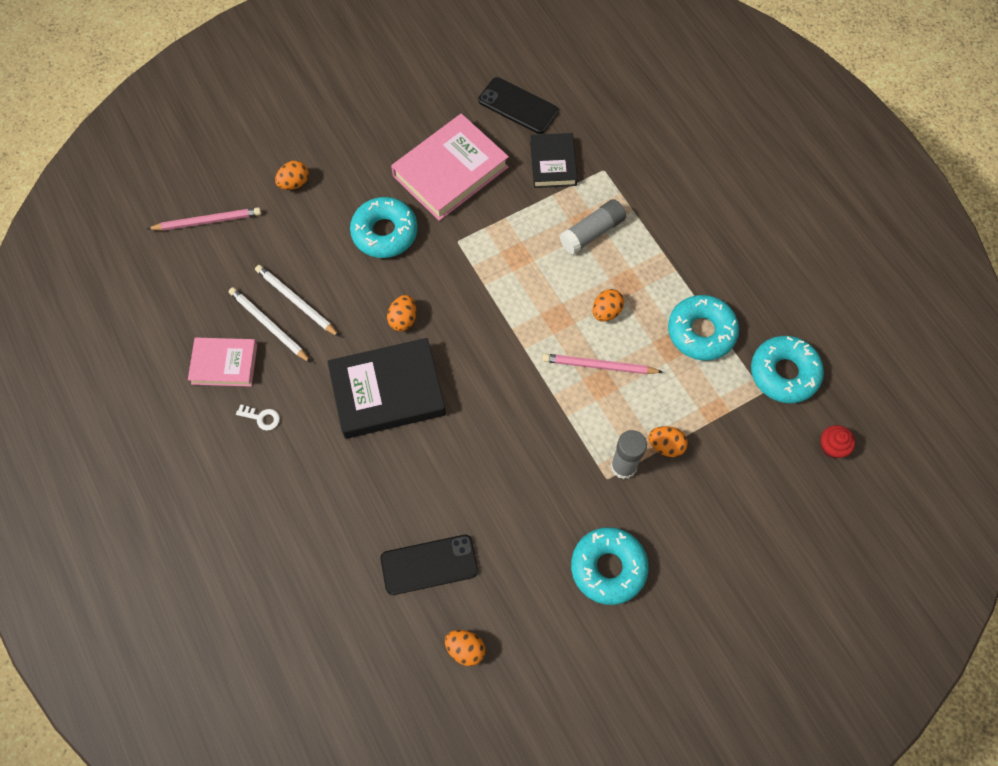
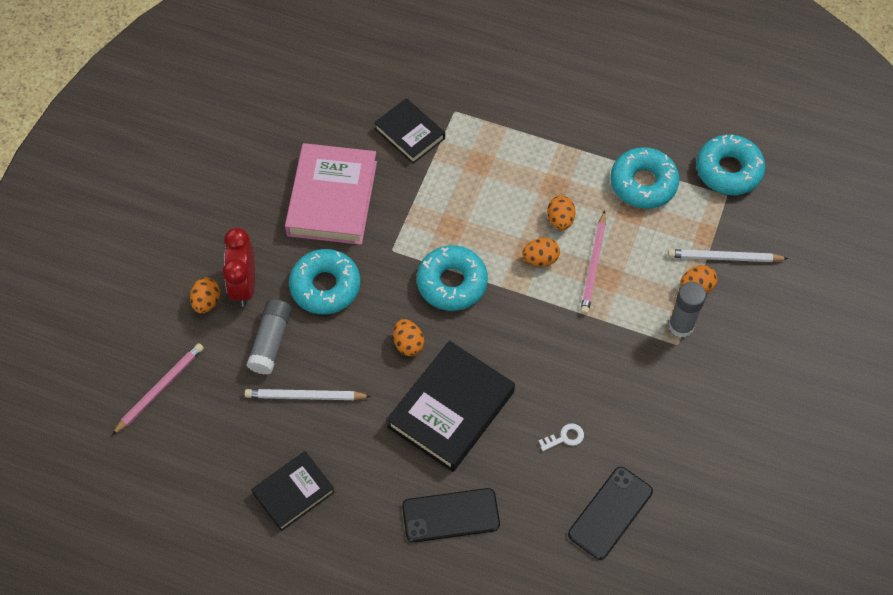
camera: 40 degrees left, 5 degrees down
pink book [188,337,257,387] -> black book [251,451,335,531]
white pencil [229,287,311,363] -> white pencil moved to [668,249,789,262]
white key [236,404,280,431] -> white key moved to [539,423,584,451]
orange egg [445,630,485,666] -> orange egg moved to [522,238,560,266]
black phone [478,77,559,134] -> black phone moved to [402,488,500,543]
pink pencil [542,354,663,374] -> pink pencil turned 45 degrees counterclockwise [580,210,606,315]
grey glue stick [560,199,626,254] -> grey glue stick moved to [247,299,292,374]
turquoise donut [571,527,649,605] -> turquoise donut moved to [417,245,488,311]
red cupcake [821,425,855,458] -> none
none -> red clock [222,228,255,307]

